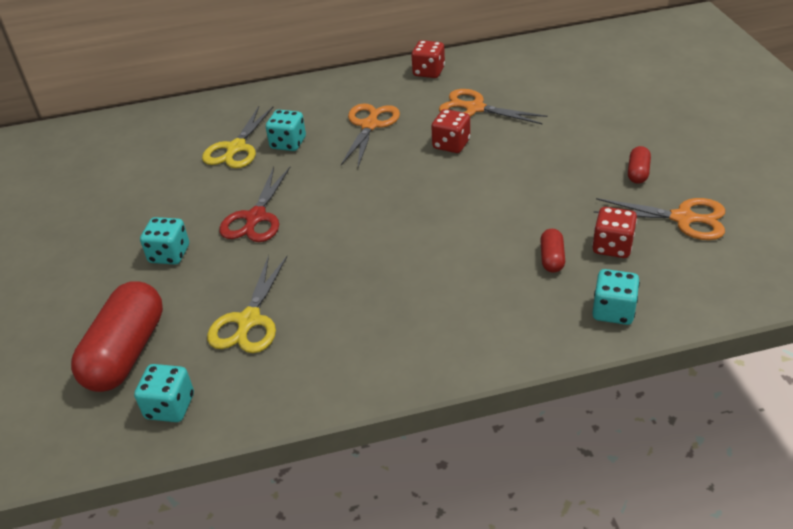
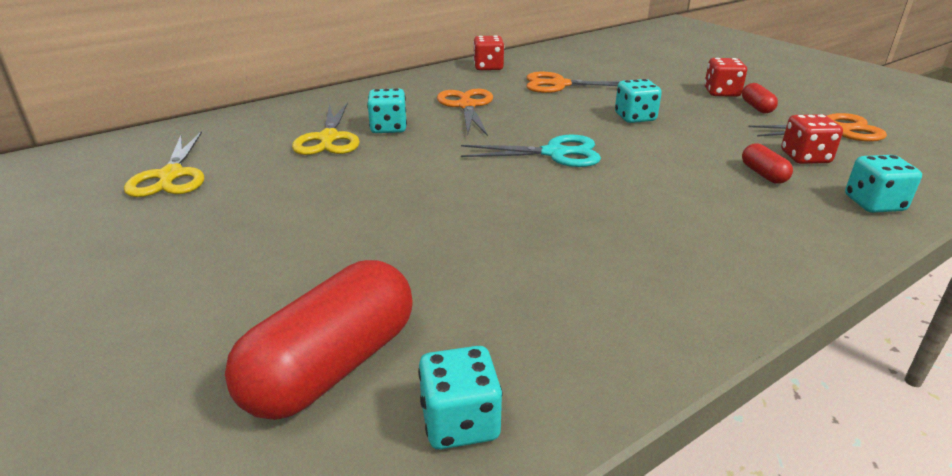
camera: 25 degrees left, 10 degrees down
red capsule [71,281,163,392] -> red capsule turned 45 degrees clockwise [225,260,413,420]
turquoise dice [140,217,189,265] -> turquoise dice moved to [615,79,662,123]
yellow scissors [207,255,287,353] -> yellow scissors moved to [124,131,204,197]
red scissors [219,167,290,242] -> none
red dice [431,109,470,153] -> red dice moved to [704,58,747,97]
none -> turquoise scissors [461,135,601,167]

